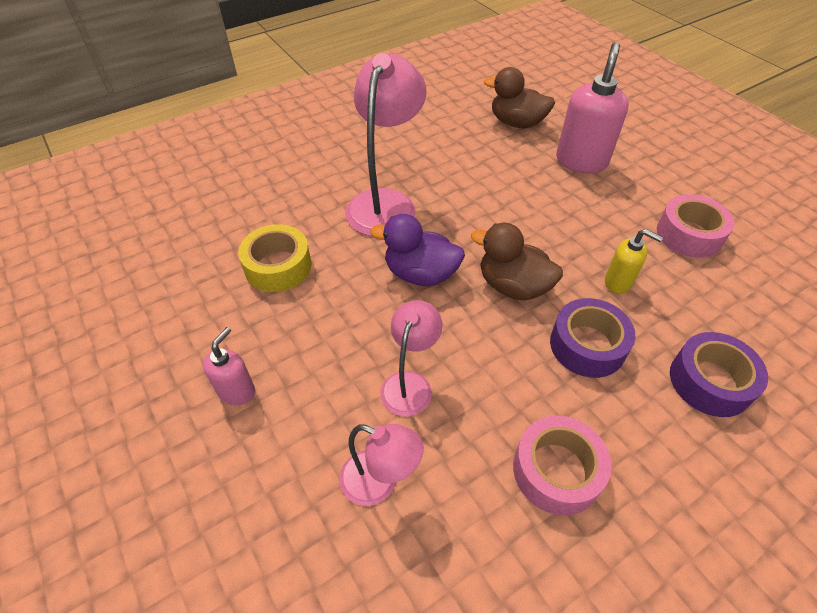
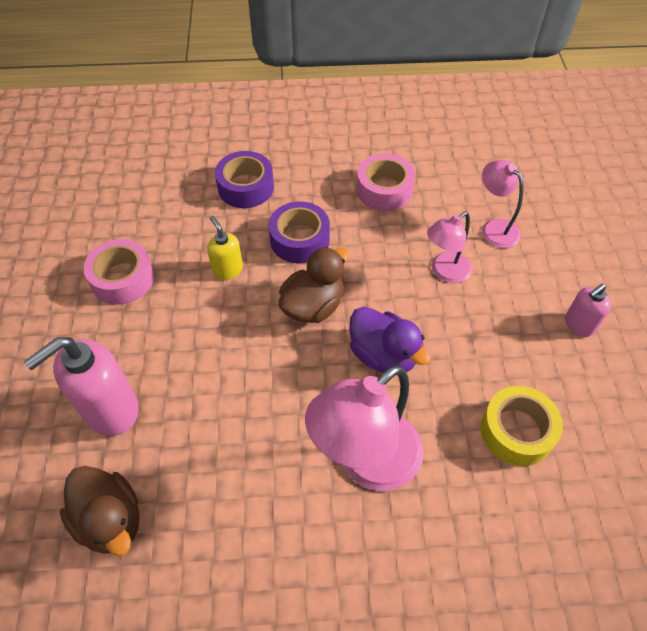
camera: 150 degrees left, 5 degrees up
brown duck [471,223,563,300] -> brown duck turned 105 degrees counterclockwise [279,247,349,323]

